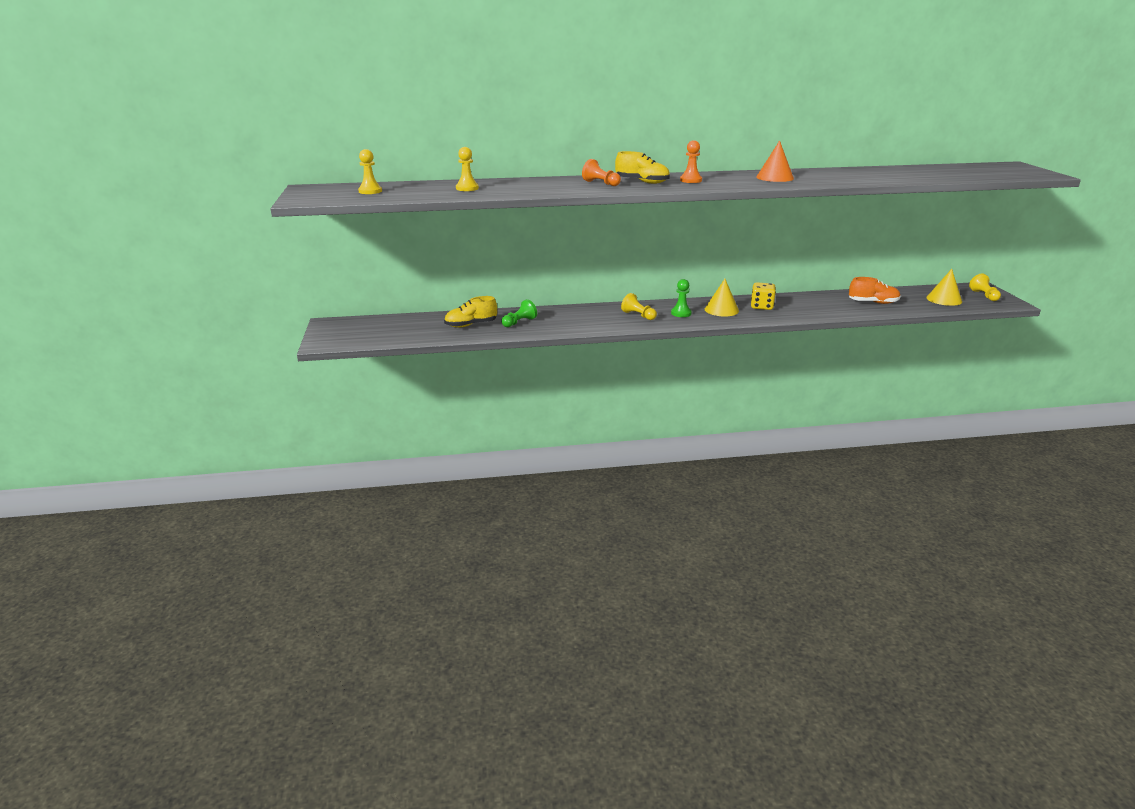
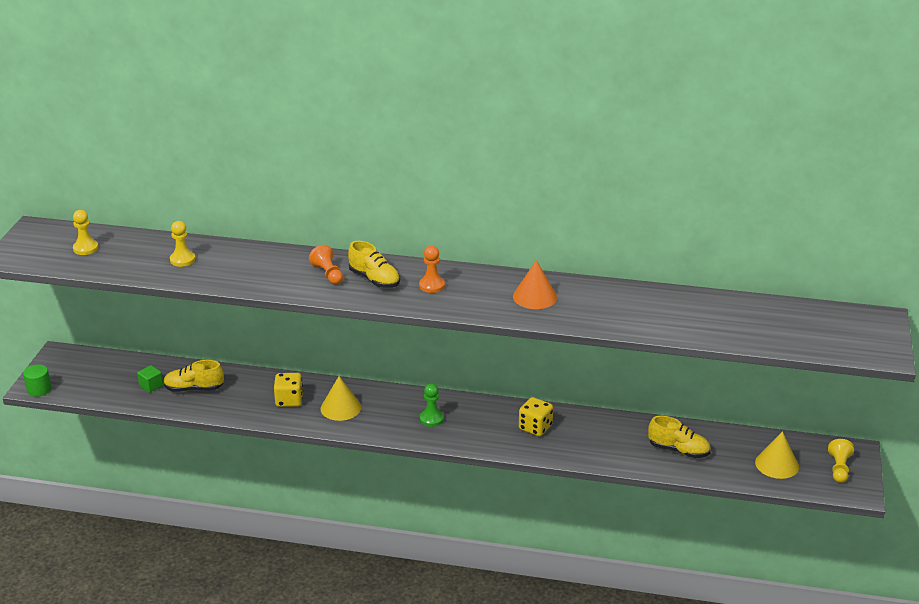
camera: 20 degrees right, 5 degrees up
green pawn [501,299,537,327] -> none
yellow pawn [621,293,657,320] -> none
yellow cone [705,279,739,317] -> yellow cone moved to [320,376,361,421]
orange shoe [849,277,901,304] -> yellow shoe [648,416,711,458]
none -> green cylinder [23,364,51,397]
none -> green cube [137,365,163,393]
none -> yellow dice [274,373,303,407]

